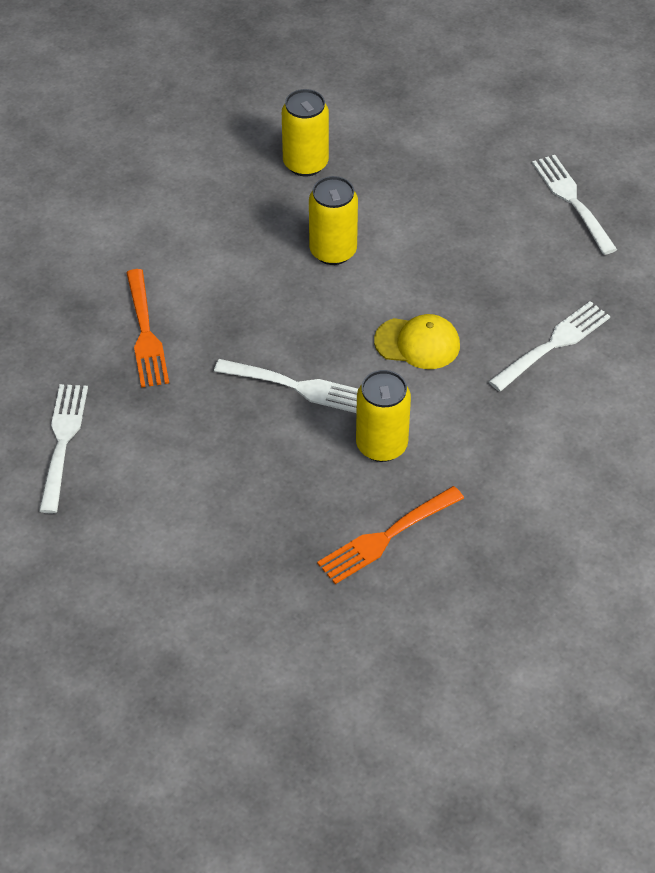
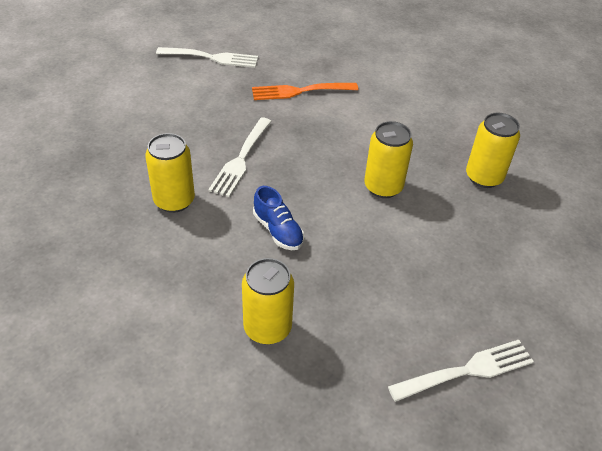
camera: 90 degrees right, 5 degrees down
orange fork [317,486,464,584] -> none
yellow cap [374,314,460,369] -> blue shoe [253,186,304,250]
white fork [488,301,610,392] -> yellow can [242,258,294,344]

